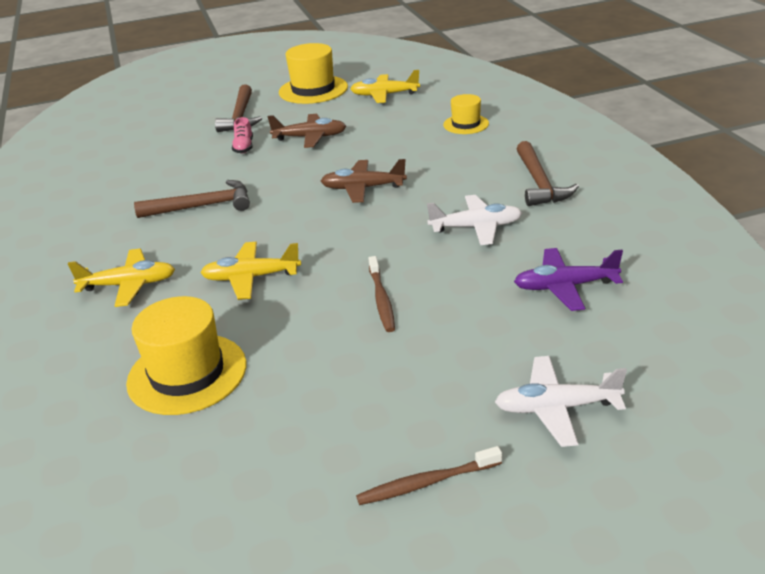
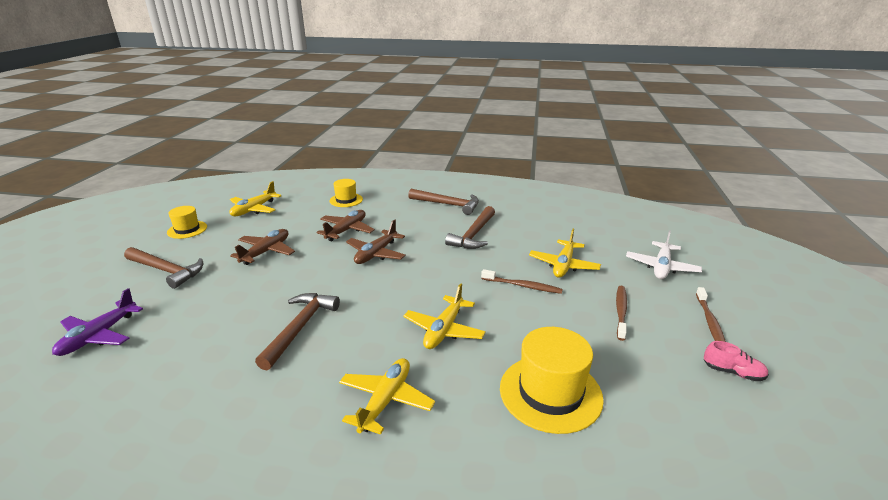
camera: 65 degrees left, 5 degrees down
pink shoe [232,117,253,153] -> pink shoe moved to [704,341,769,381]
yellow hat [279,43,348,104] -> yellow hat [167,206,207,239], size x0.58
white plane [427,195,522,245] -> brown hammer [445,206,495,249]
purple plane [514,248,623,311] -> purple plane moved to [52,288,143,356]
none -> brown plane [317,210,375,241]
none -> yellow plane [529,229,601,278]
none -> brown toothbrush [616,286,627,341]

